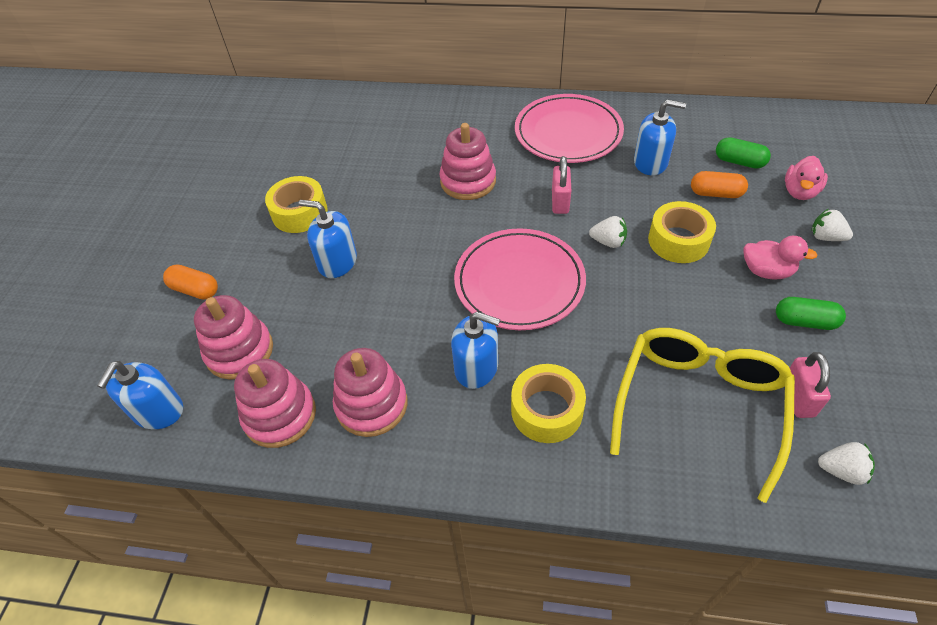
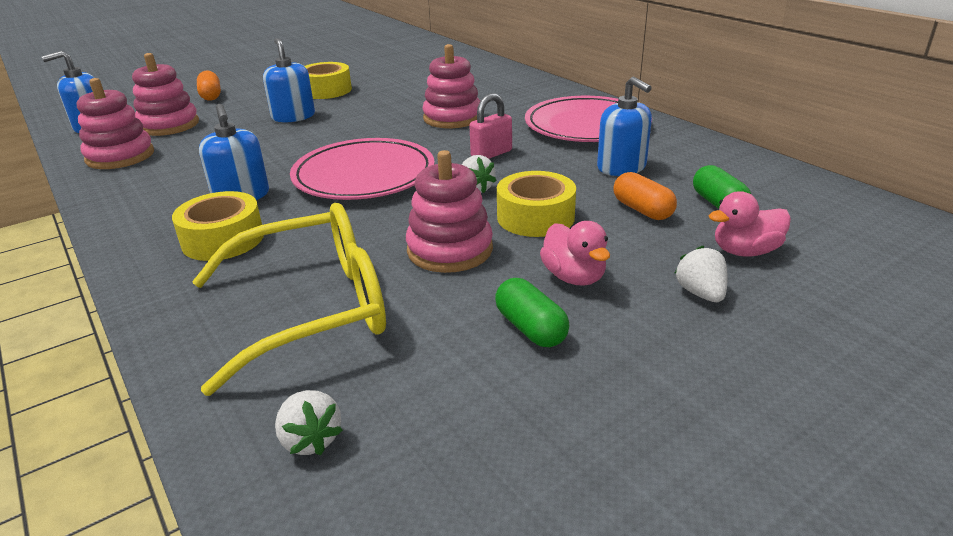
camera: 45 degrees right, 20 degrees down
pink stacking toy [333,348,407,437] -> pink stacking toy moved to [406,150,493,273]
pink padlock [790,352,831,418] -> none

